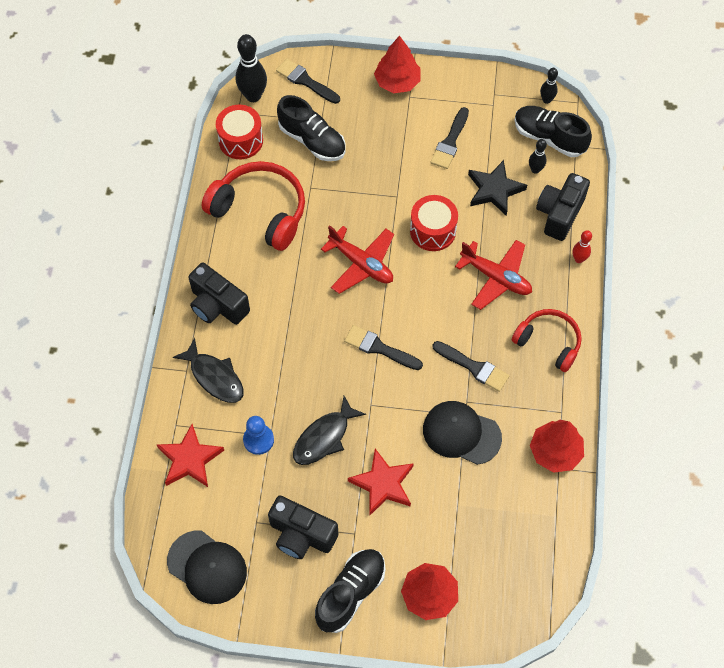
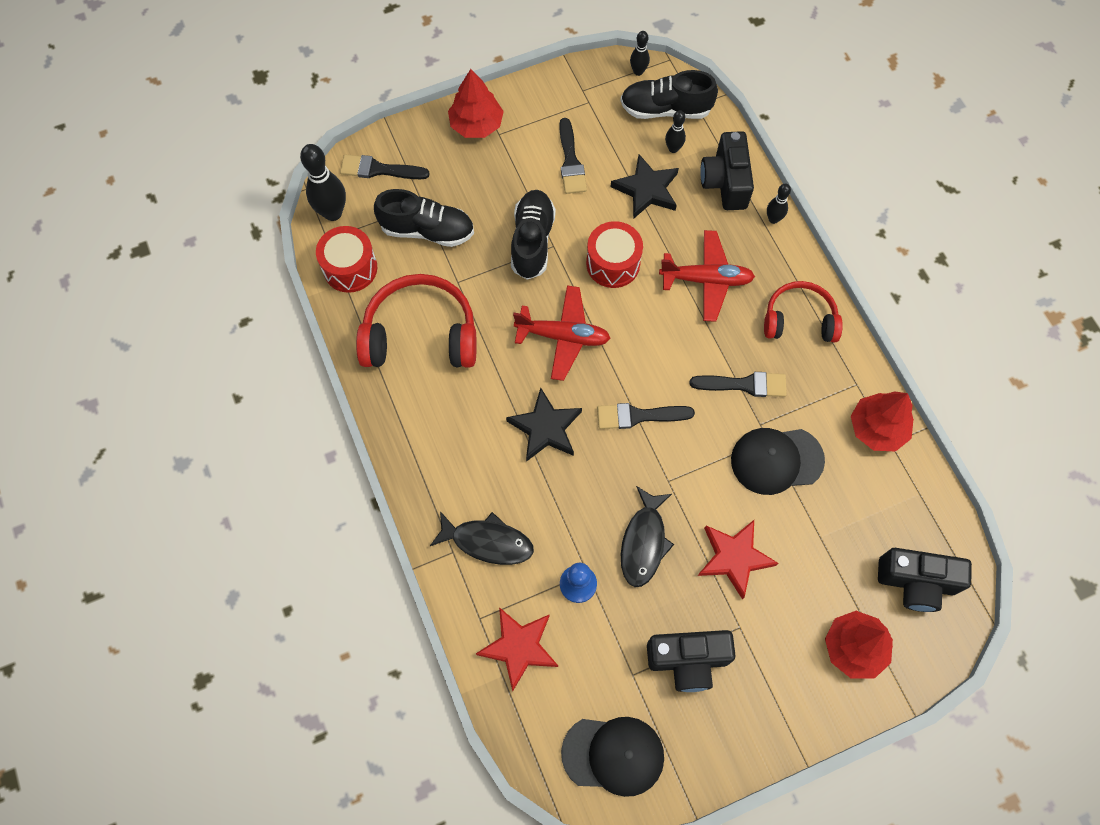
camera: 30 degrees left, 5 degrees up
black camera [188,263,250,325] -> black camera moved to [878,548,972,612]
black shoe [315,549,386,633] -> black shoe moved to [511,190,556,280]
red bowling pin [573,230,592,263] -> black bowling pin [767,184,791,224]
none -> black star [506,388,582,462]

